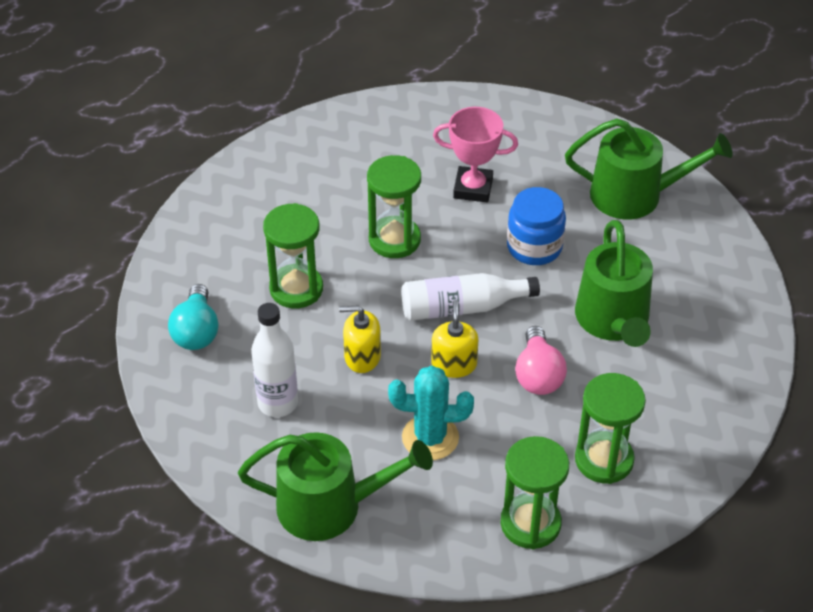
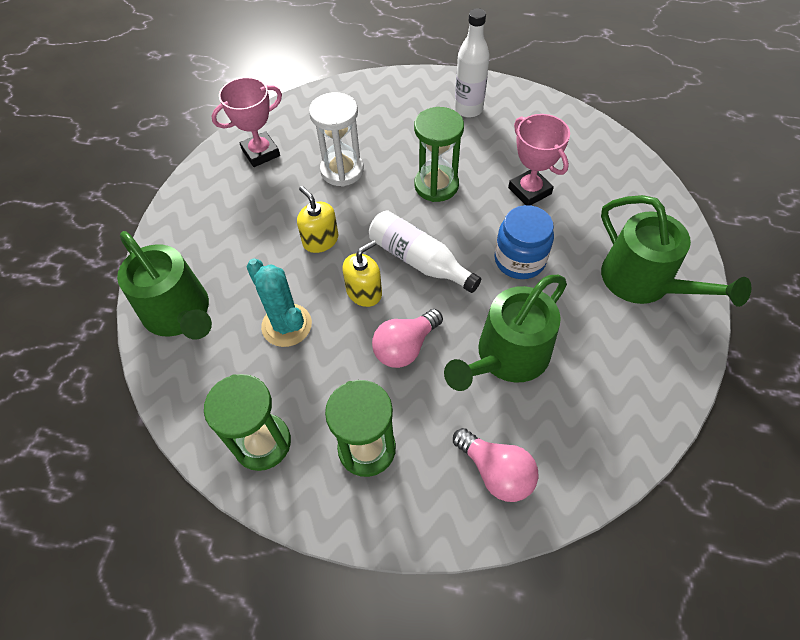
camera: 50 degrees right, 10 degrees up
turquoise light bulb [168,284,219,350] -> pink trophy [211,77,282,167]
white bottle [251,303,298,417] -> white bottle moved to [454,8,490,118]
green hourglass [263,203,323,308] -> white hourglass [309,92,364,187]
none -> pink light bulb [453,428,539,502]

